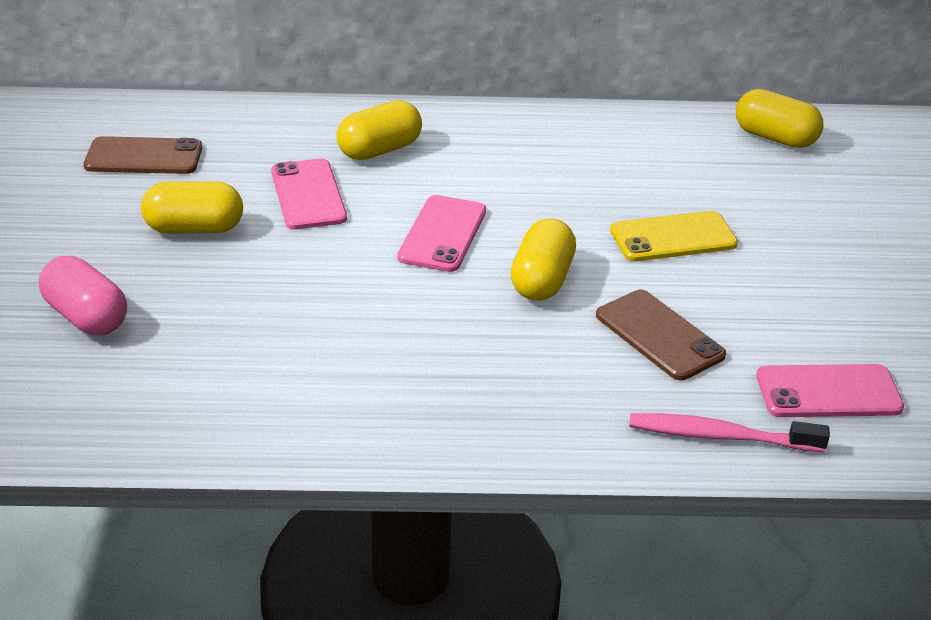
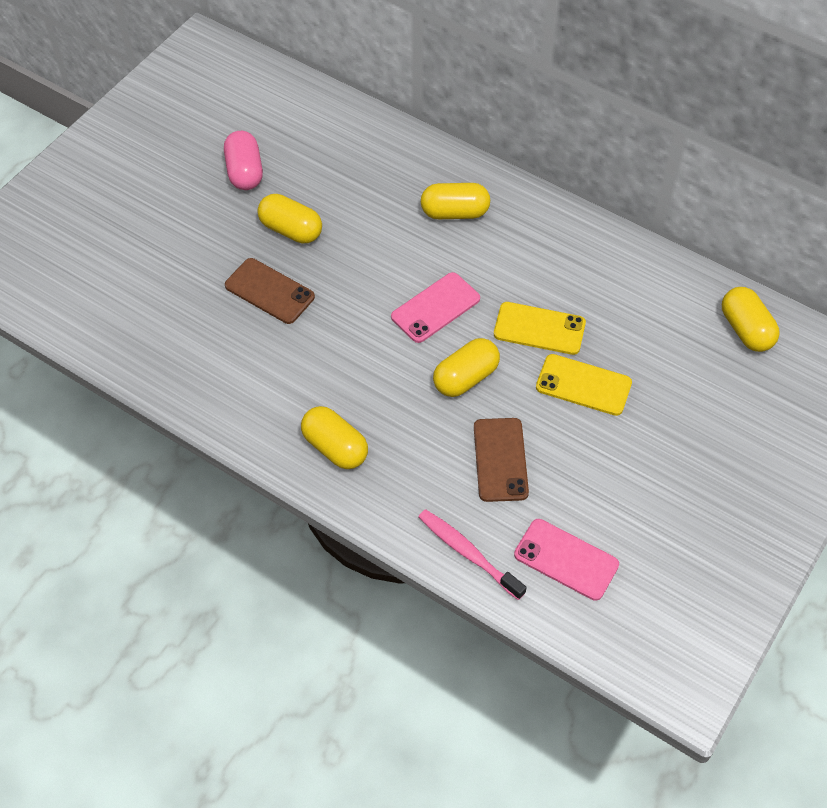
camera: 35 degrees right, 20 degrees up
pink capsule [39,256,127,335] -> pink capsule moved to [224,131,263,190]
brown phone [84,136,202,174] -> brown phone moved to [225,258,315,324]
pink phone [271,159,347,229] -> none
none -> yellow capsule [301,406,368,469]
none -> yellow phone [494,302,586,355]

